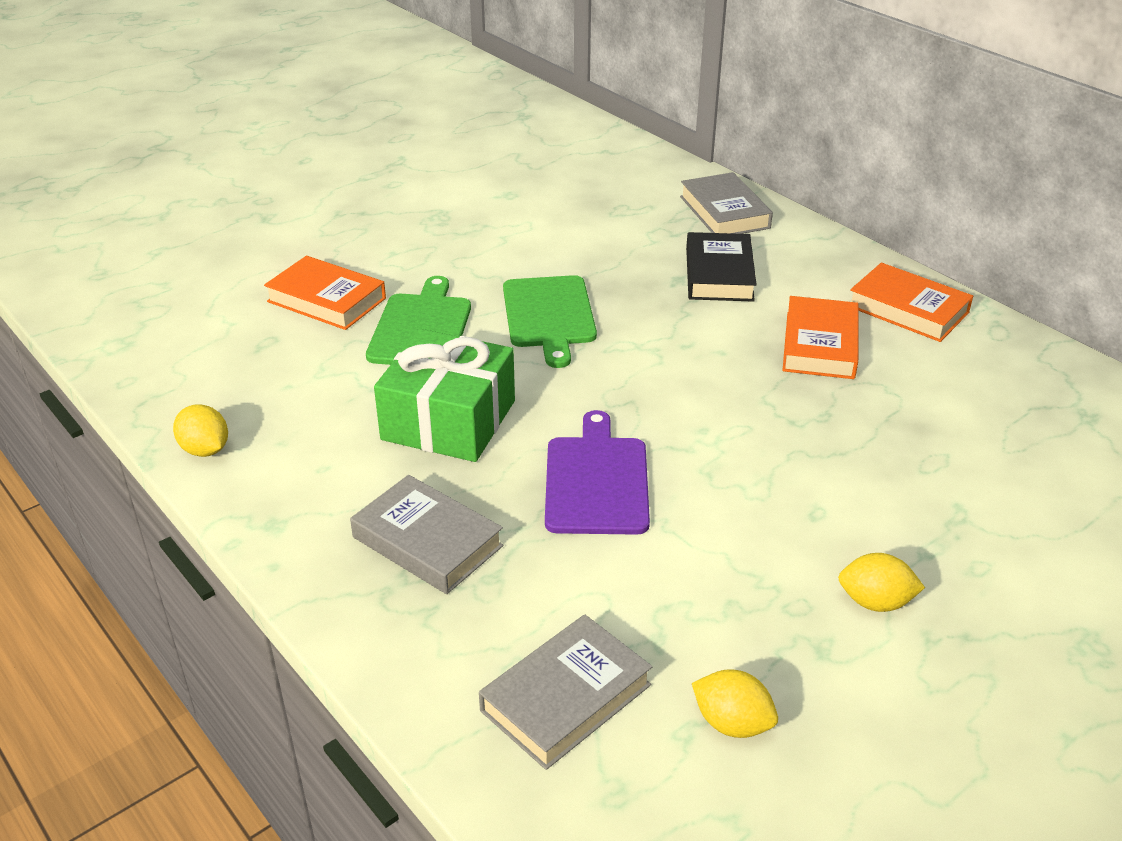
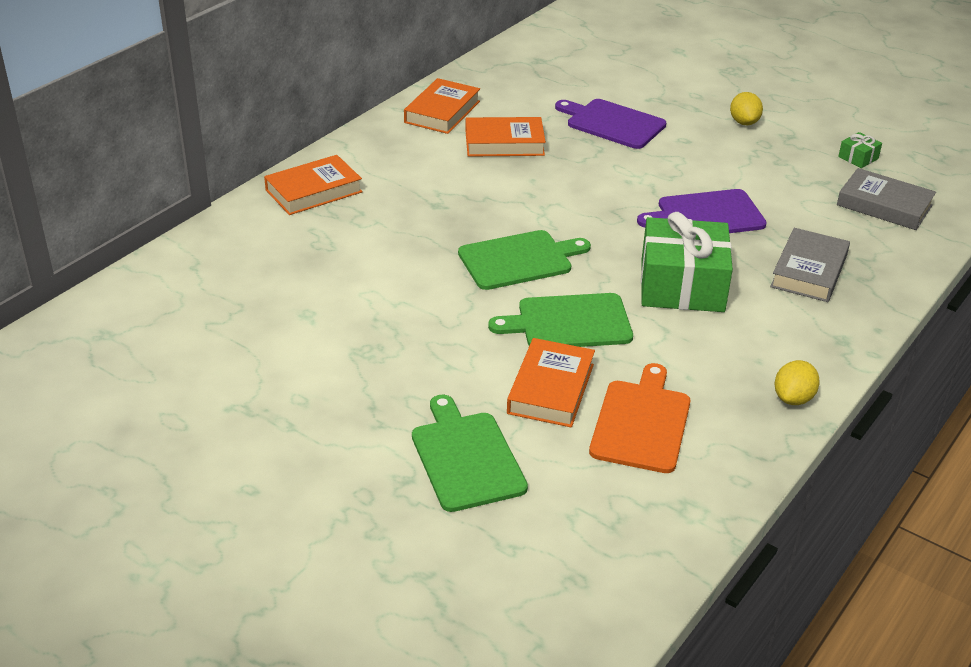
camera: 105 degrees left, 0 degrees up
grey book [680,172,773,234] -> orange book [264,155,363,215]
black book [686,232,757,302] -> none
yellow lemon [692,669,778,738] -> green gift [838,132,882,168]
none -> green cutting board [412,395,528,512]
none -> purple cutting board [555,99,666,149]
none -> orange cutting board [589,363,690,473]

